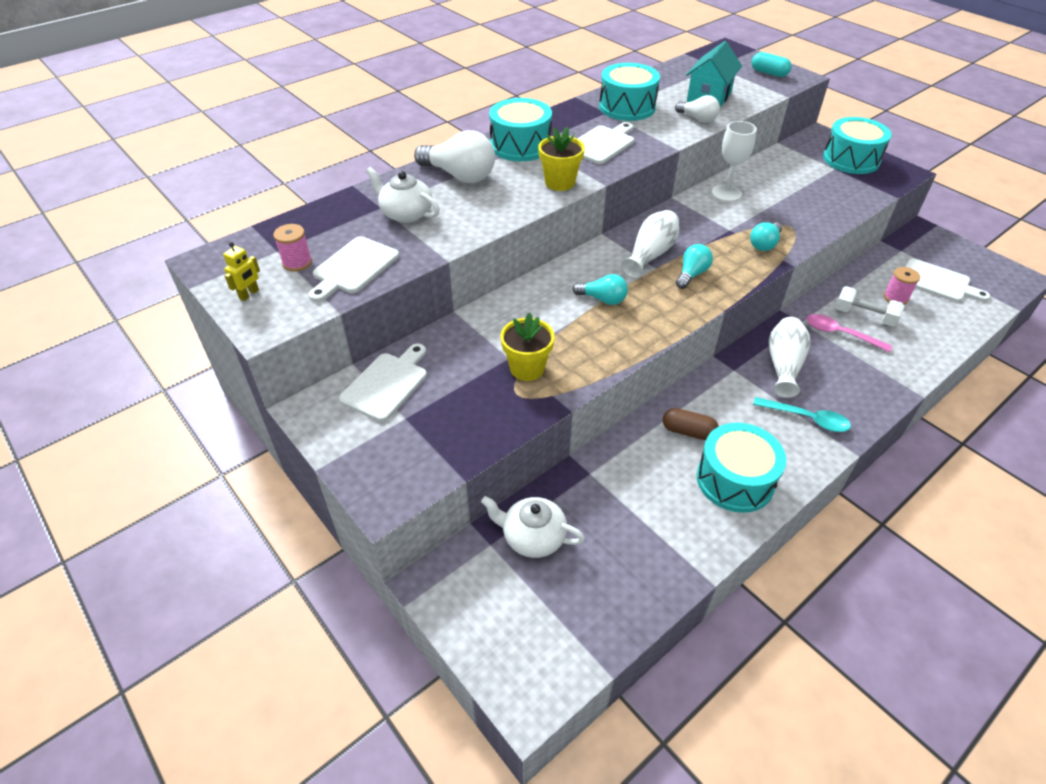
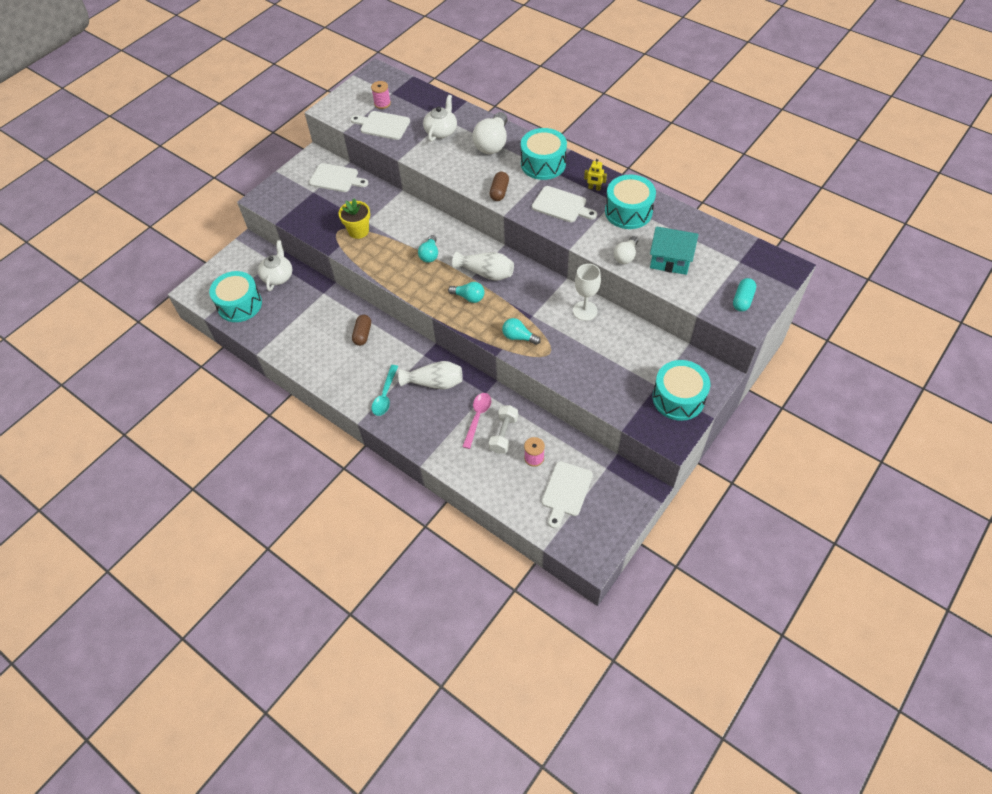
camera: 80 degrees right, 10 degrees up
yellow robot [223,242,260,301] -> yellow robot moved to [584,159,607,191]
yellow flower pot [538,127,585,191] -> brown capsule [490,172,509,201]
turquoise drum [697,423,786,513] -> turquoise drum moved to [209,271,262,322]

